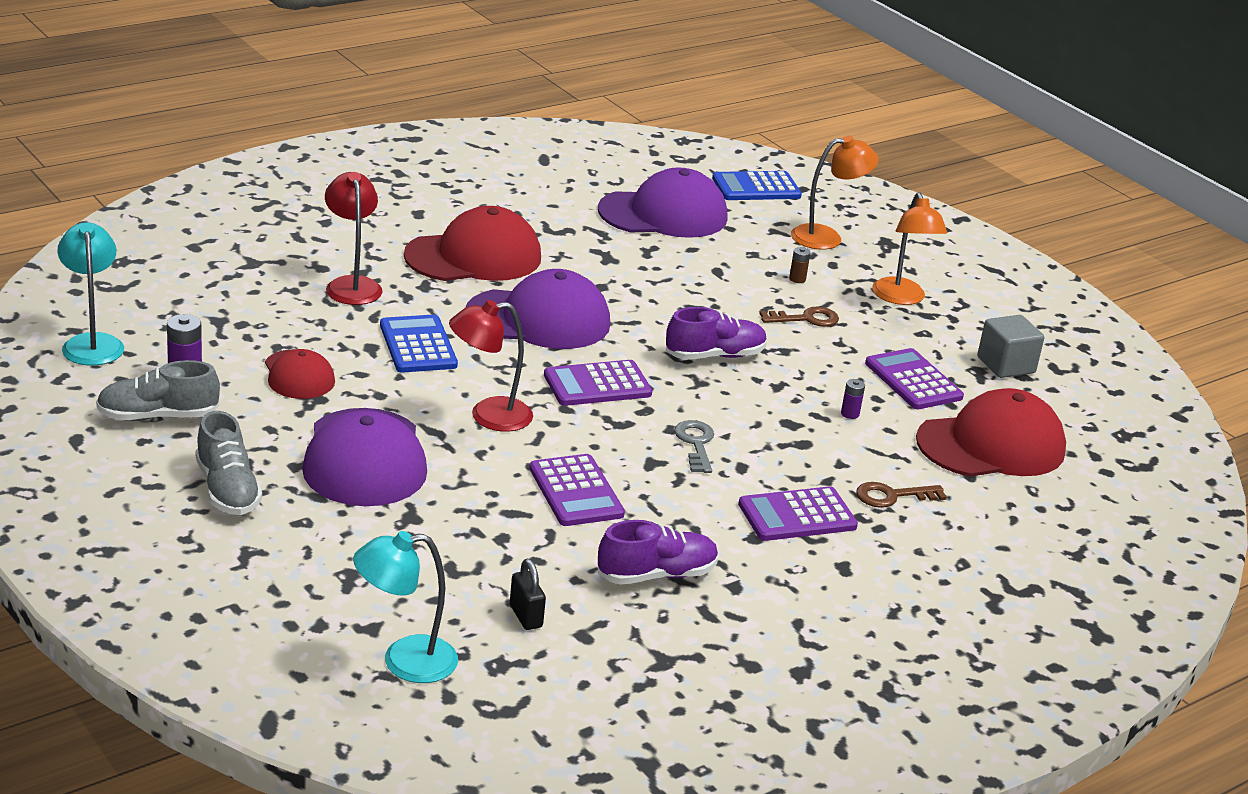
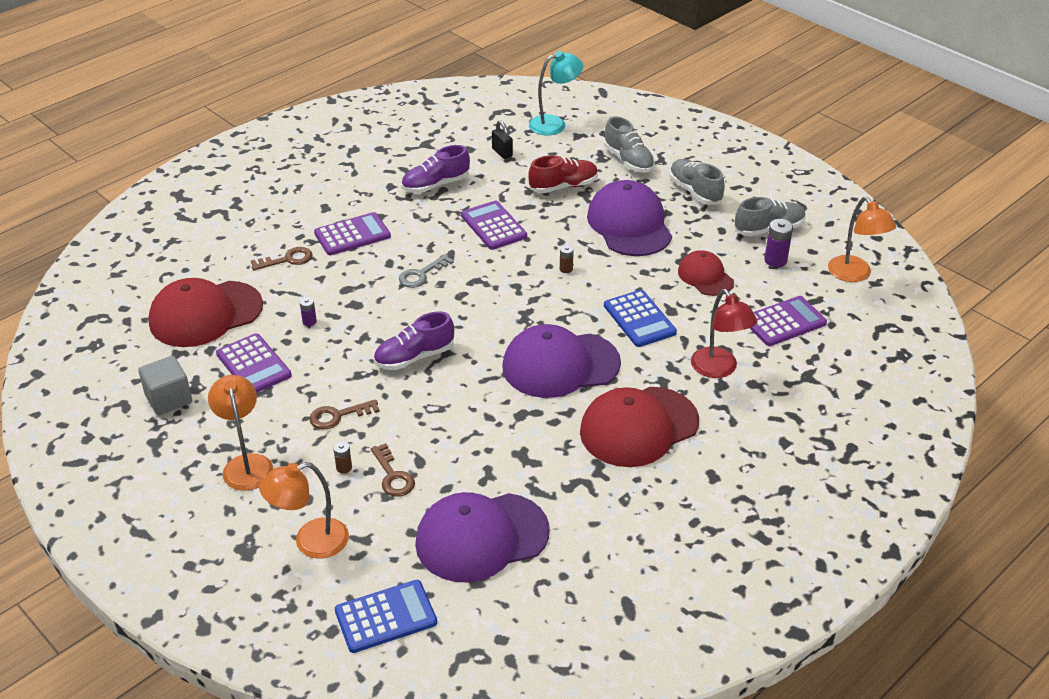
camera: 175 degrees right, 10 degrees up
turquoise lamp [57,222,124,366] -> orange lamp [828,197,896,282]
red lamp [449,300,533,432] -> brown battery [560,245,574,273]
purple calculator [544,360,652,406] -> purple calculator moved to [750,296,827,346]
grey key [674,420,714,473] -> grey key turned 60 degrees clockwise [399,254,454,288]
none -> brown key [371,443,415,497]
none -> red shoe [528,155,598,193]
none -> grey shoe [604,116,655,173]

